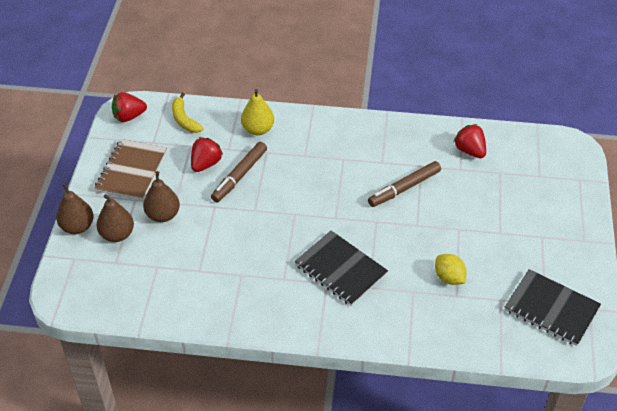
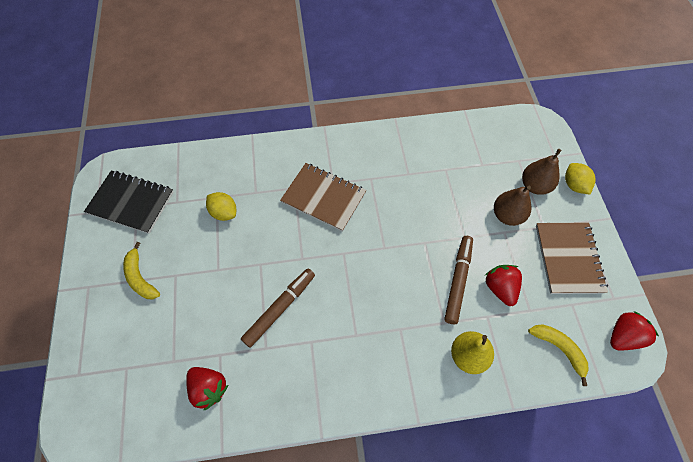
camera: 165 degrees right, 15 degrees up
brown pear [56,183,94,234] -> yellow lemon [565,163,596,195]
red strawberry [191,137,223,172] -> red strawberry turned 150 degrees clockwise [485,265,522,306]
black notebook [295,231,388,306] -> brown notebook [280,163,366,232]
none -> yellow banana [123,242,160,299]

